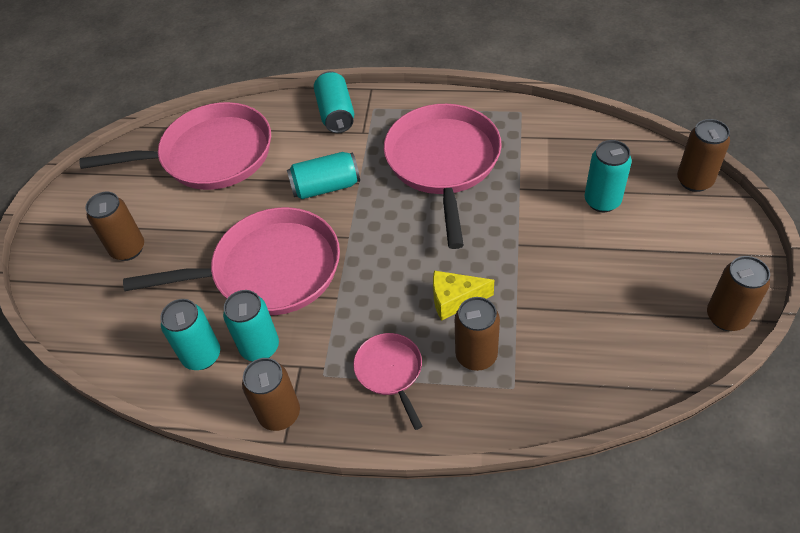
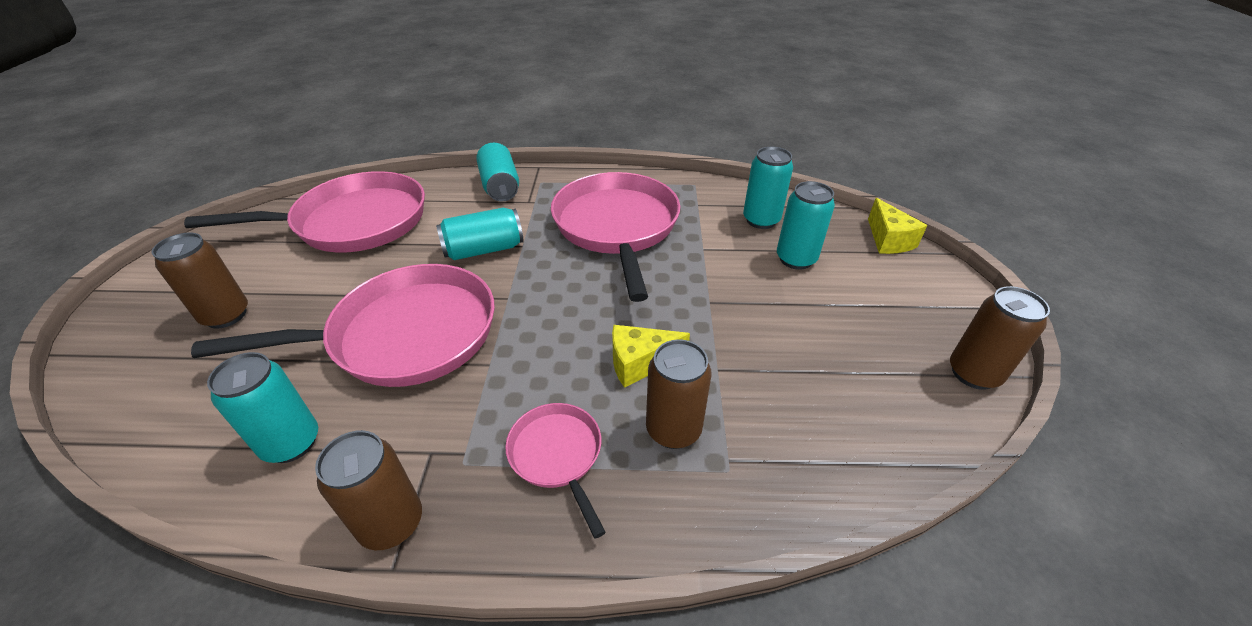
camera: 10 degrees left, 10 degrees down
turquoise can [223,290,279,361] -> turquoise can moved to [743,147,793,229]
brown can [677,119,730,192] -> yellow cheese [868,198,927,254]

